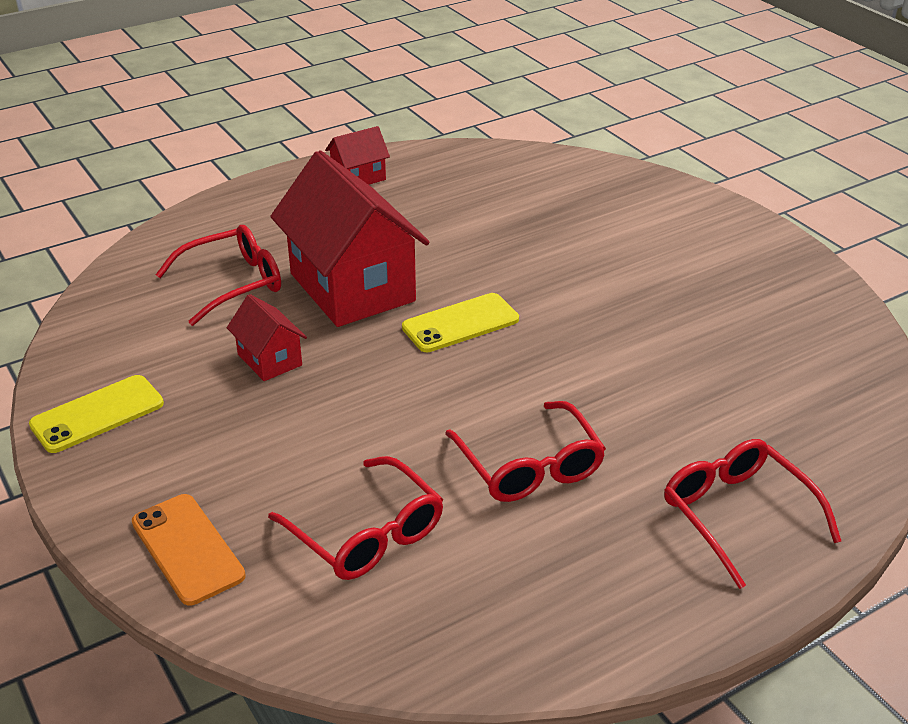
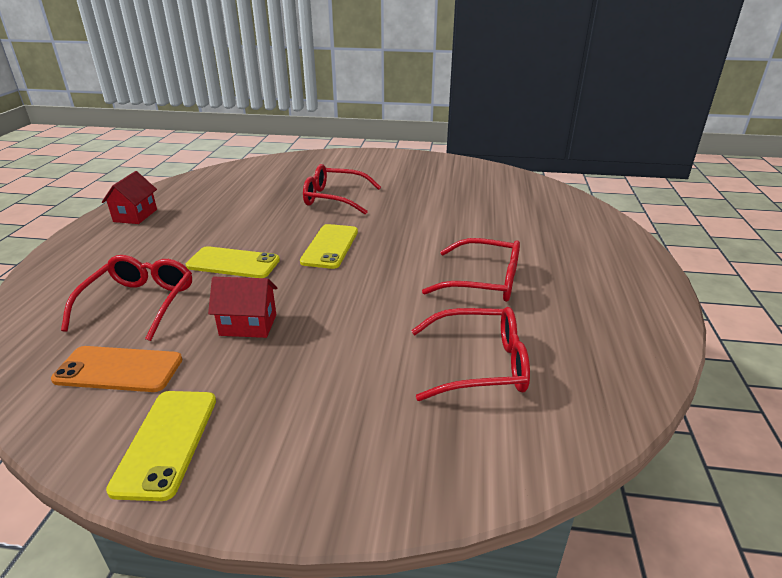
camera: 50 degrees left, 5 degrees down
orange phone [132,494,246,605] -> orange phone moved to [51,346,183,392]
red house [270,150,430,327] -> yellow phone [186,246,280,278]
red glasses [664,439,841,589] -> red glasses moved to [303,164,381,215]

